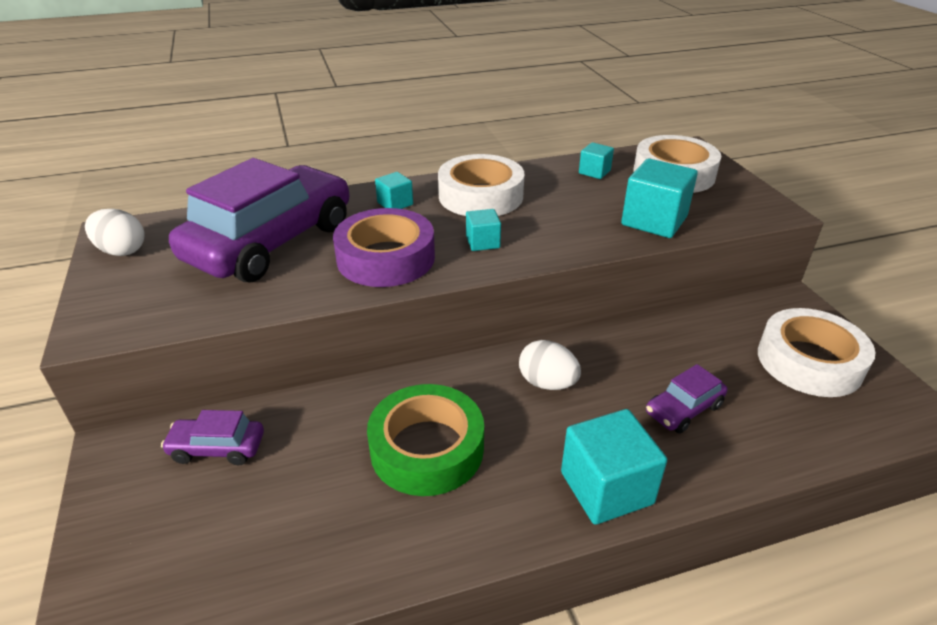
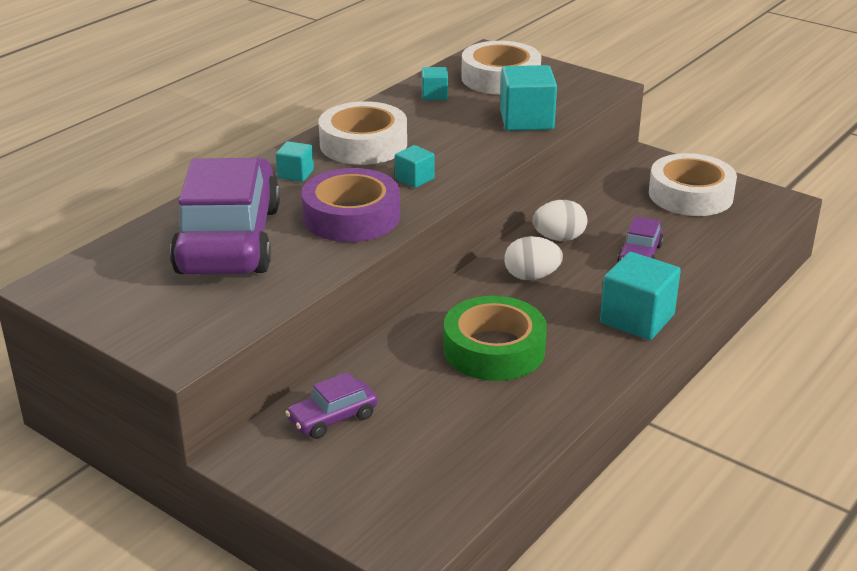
camera: 35 degrees left, 5 degrees down
white egg [85,209,144,256] -> white egg moved to [532,200,587,241]

